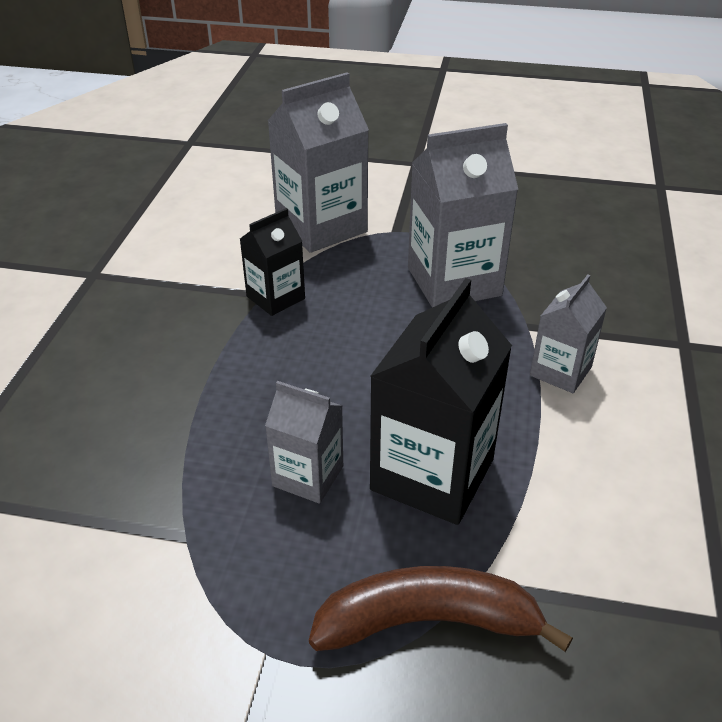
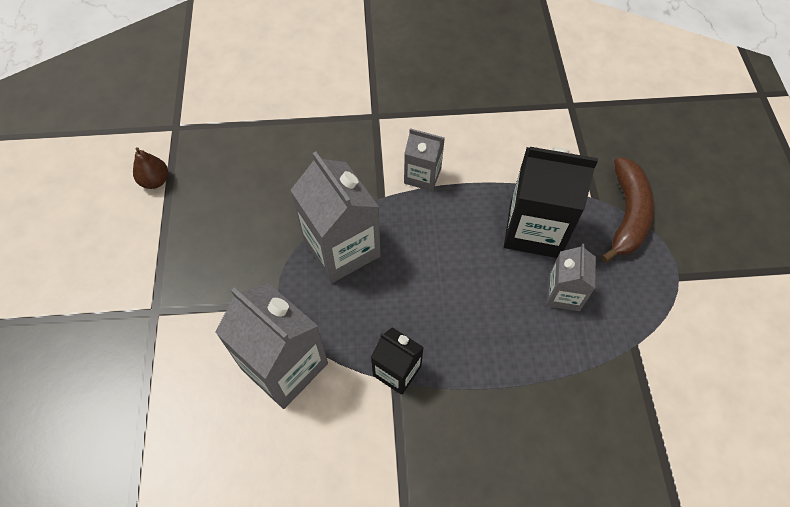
camera: 105 degrees left, 20 degrees up
brown banana [309,566,573,652] -> brown banana turned 150 degrees counterclockwise [601,157,654,263]
none -> brown pear [133,147,168,189]

